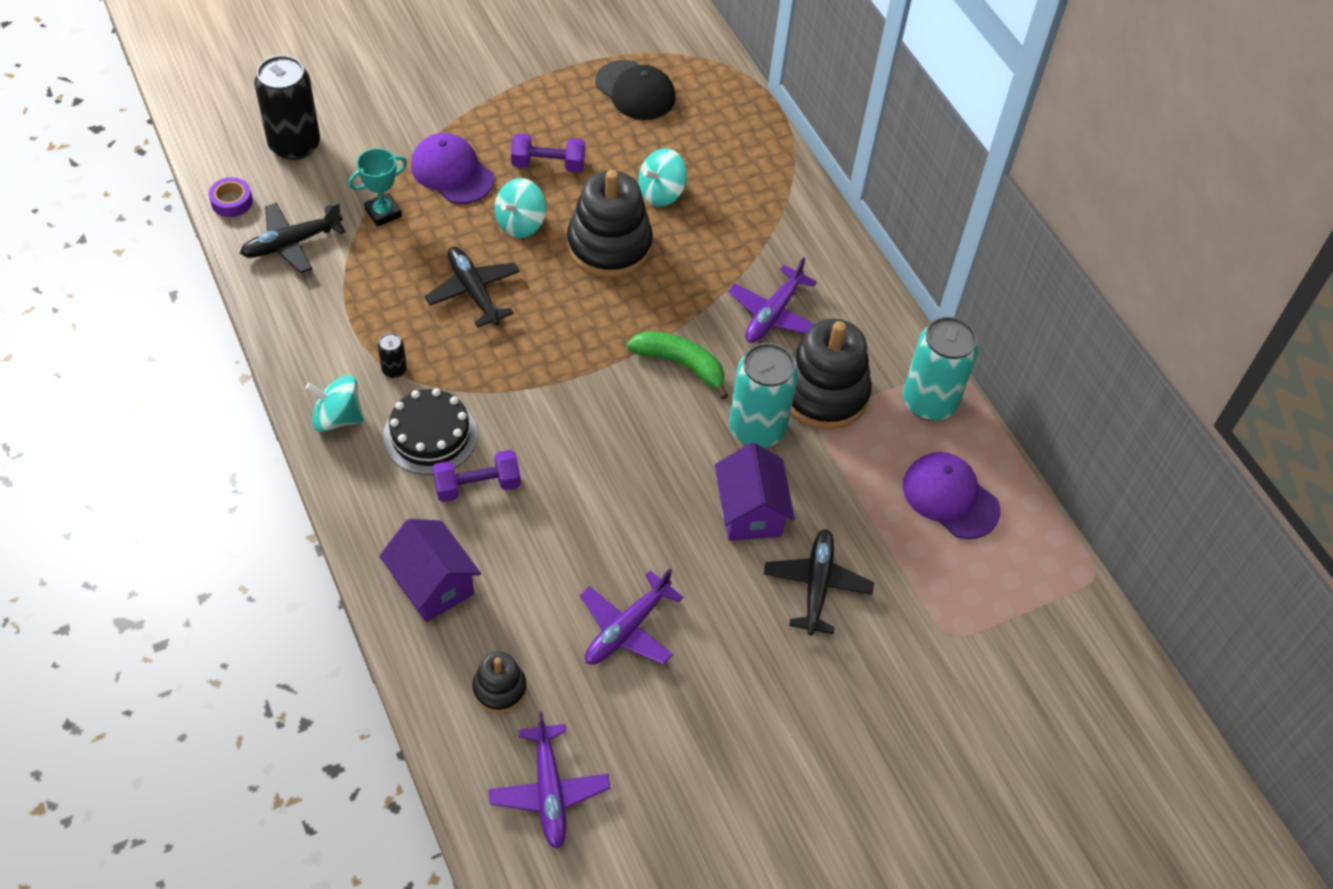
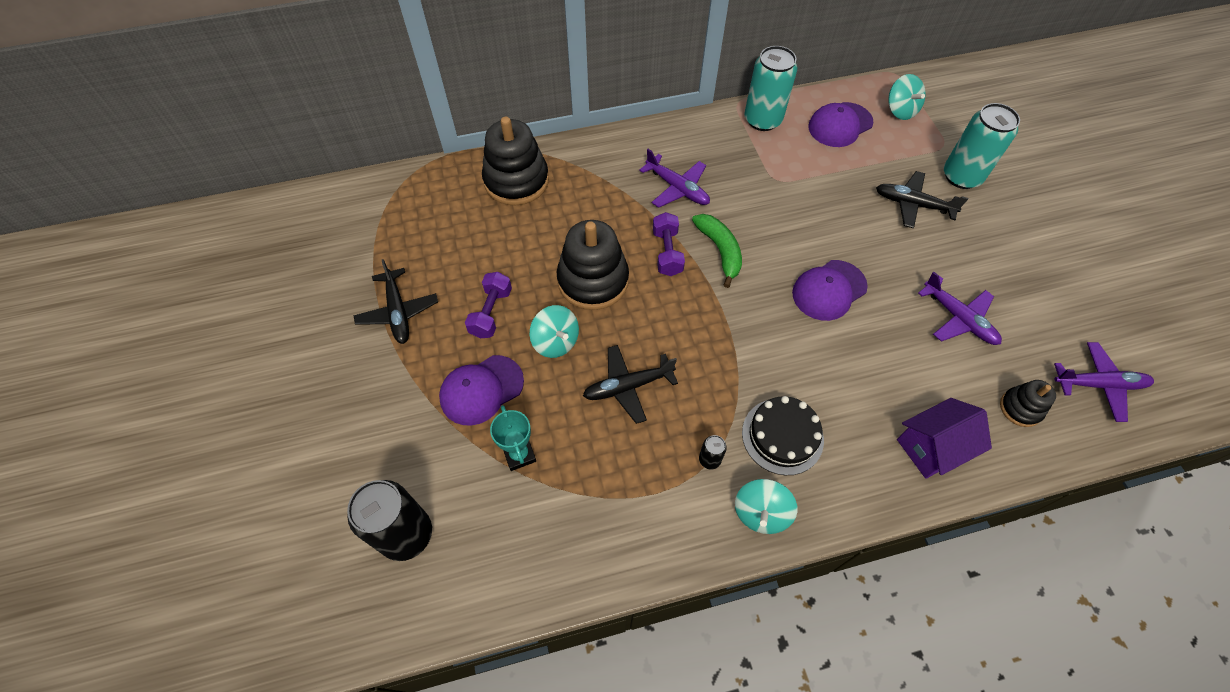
camera: 75 degrees left, 5 degrees up
purple tape [209,177,253,217] -> none
black plane [240,202,345,273] -> black plane moved to [354,259,438,344]
purple dumbbell [432,450,521,502] -> purple dumbbell moved to [653,212,685,276]
black cap [595,60,675,120] -> none
green banana [627,331,728,400] -> green banana turned 120 degrees clockwise [692,214,742,288]
turquoise spinning top [639,148,687,207] -> turquoise spinning top moved to [888,74,926,120]
purple house [715,442,795,541] -> none
turquoise can [729,343,798,447] -> turquoise can moved to [944,103,1020,189]
black stacking toy [790,318,872,430] -> black stacking toy moved to [482,117,549,205]
none -> purple cap [792,260,868,321]

